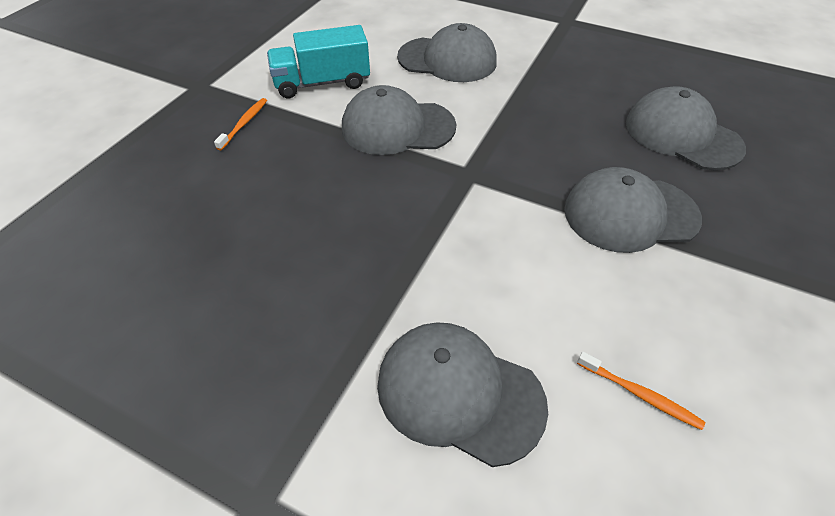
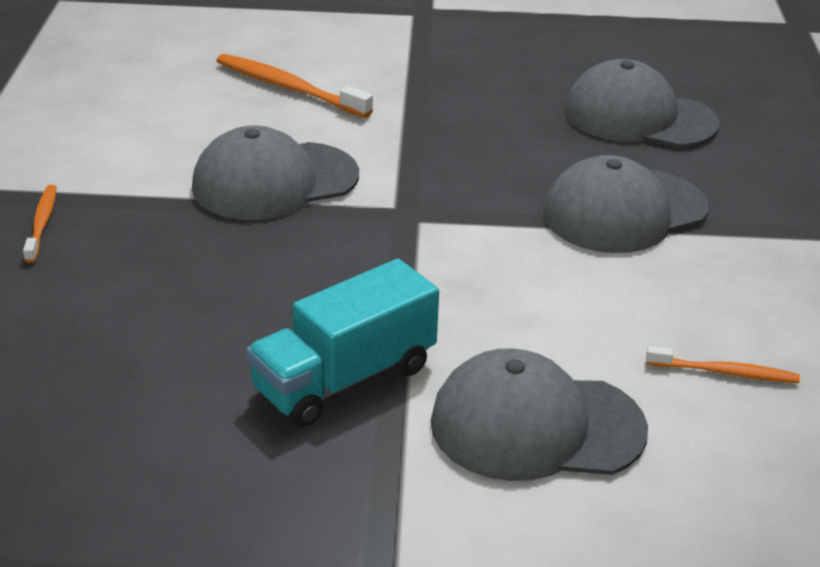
camera: 25 degrees left, 15 degrees down
turquoise truck [267,25,370,98] -> turquoise truck moved to [246,259,439,427]
grey cap [397,23,497,82] -> orange toothbrush [216,54,373,118]

